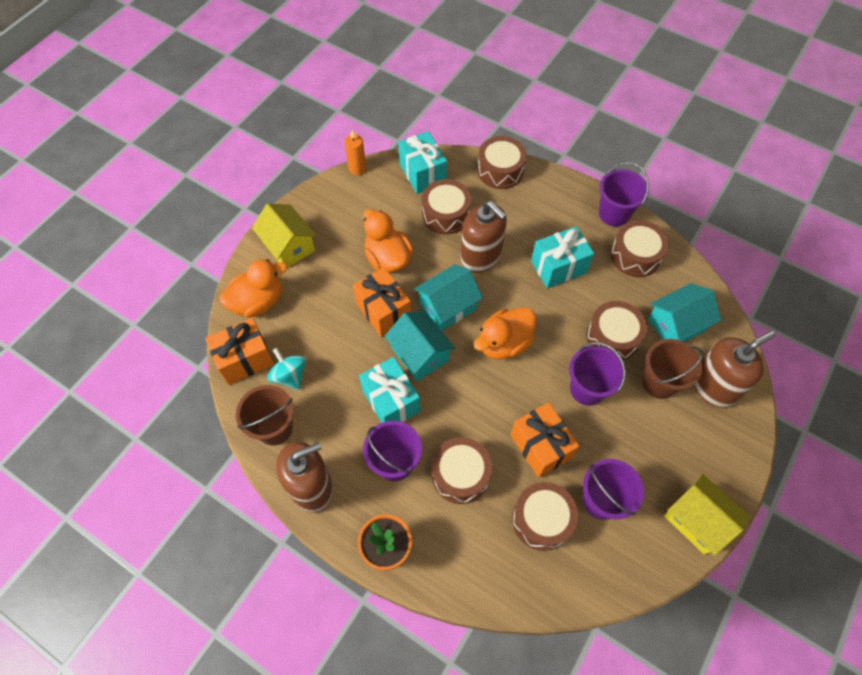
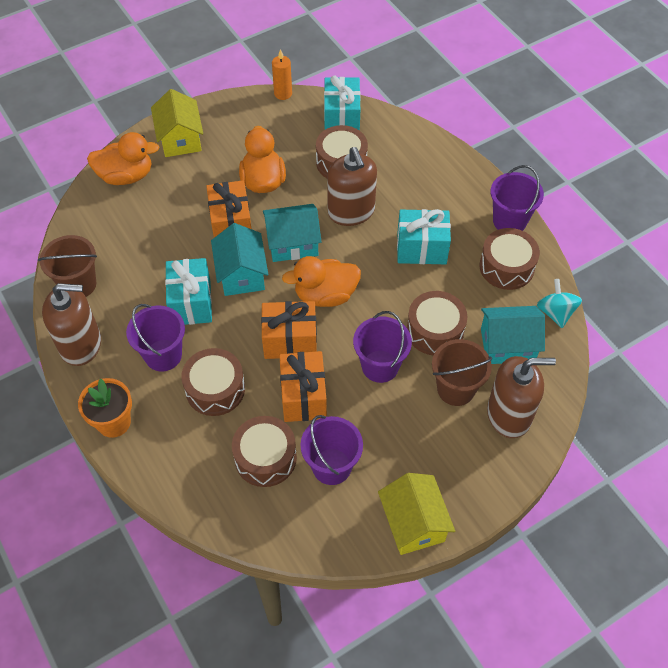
camera: 25 degrees right, 5 degrees down
orange gift [205,318,274,385] -> orange gift moved to [261,301,317,359]
turquoise spinning top [267,348,306,390] -> turquoise spinning top moved to [537,279,582,328]
brown drum [477,136,527,189] -> none

